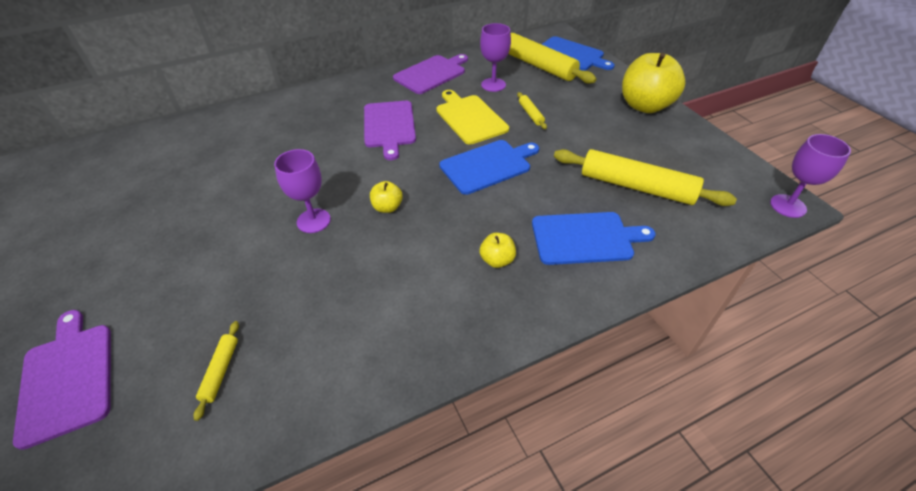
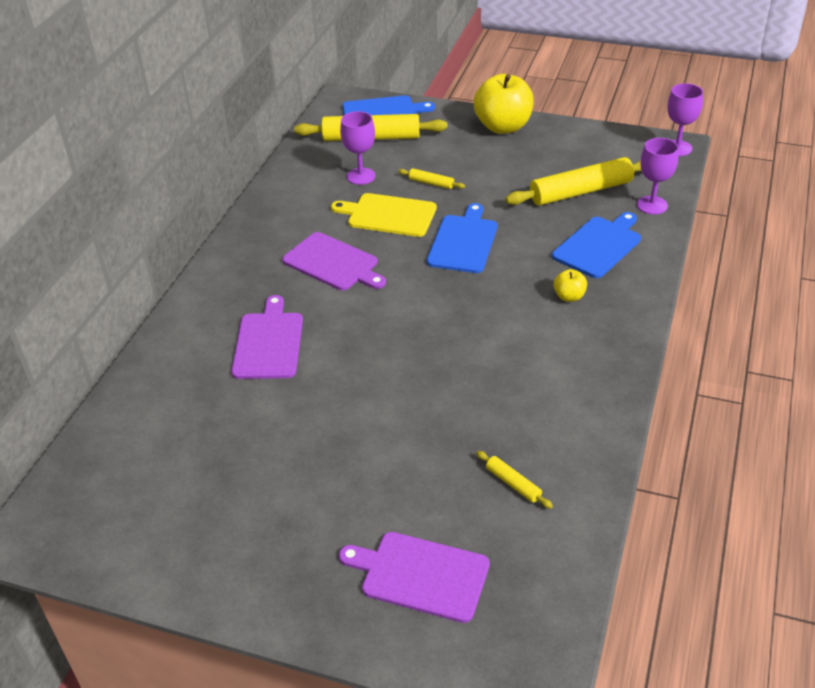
camera: 45 degrees left, 5 degrees down
purple goblet [274,149,331,233] -> purple goblet moved to [637,138,678,215]
yellow apple [370,181,403,213] -> none
purple cutting board [393,54,468,94] -> purple cutting board moved to [231,295,303,379]

